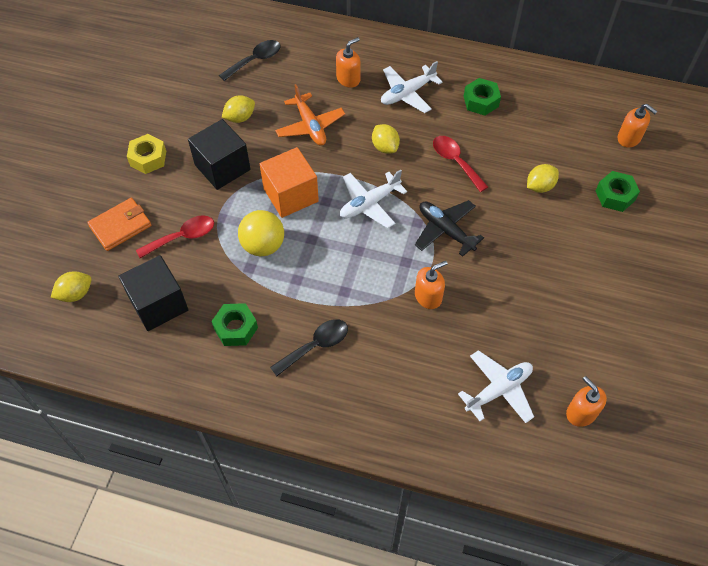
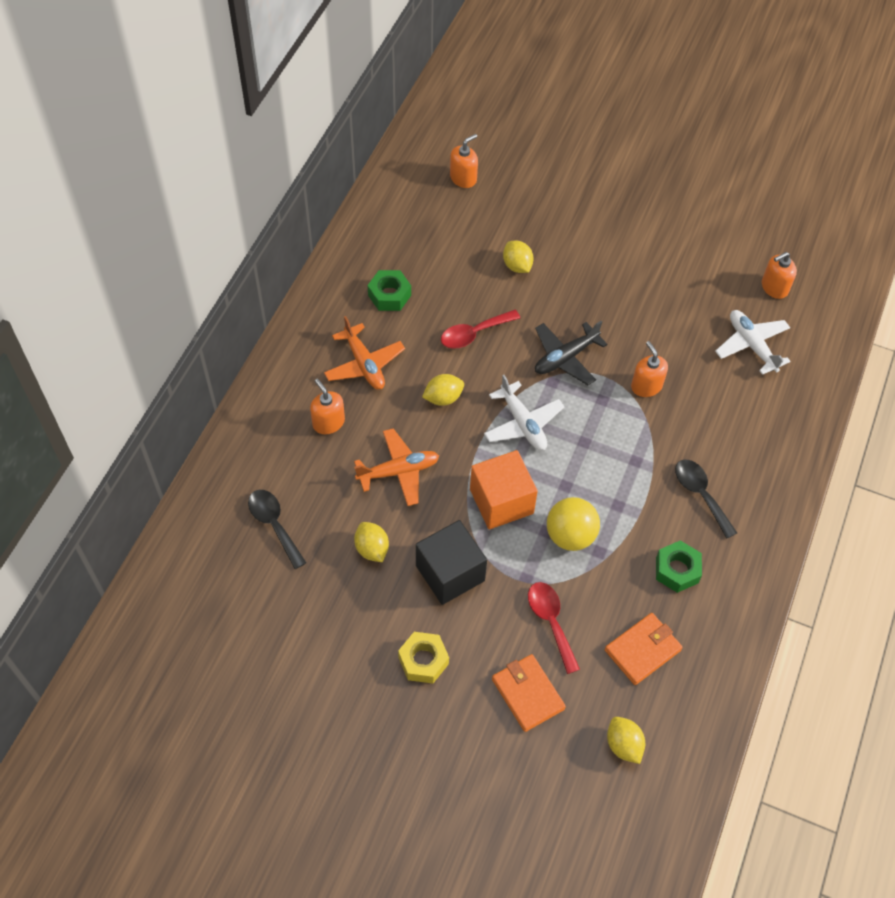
camera: 85 degrees left, 0 degrees up
black cube [118,255,188,331] -> orange wallet [605,613,683,685]
white plane [381,61,442,113] -> orange plane [324,316,405,390]
green nut [596,171,640,212] -> none

